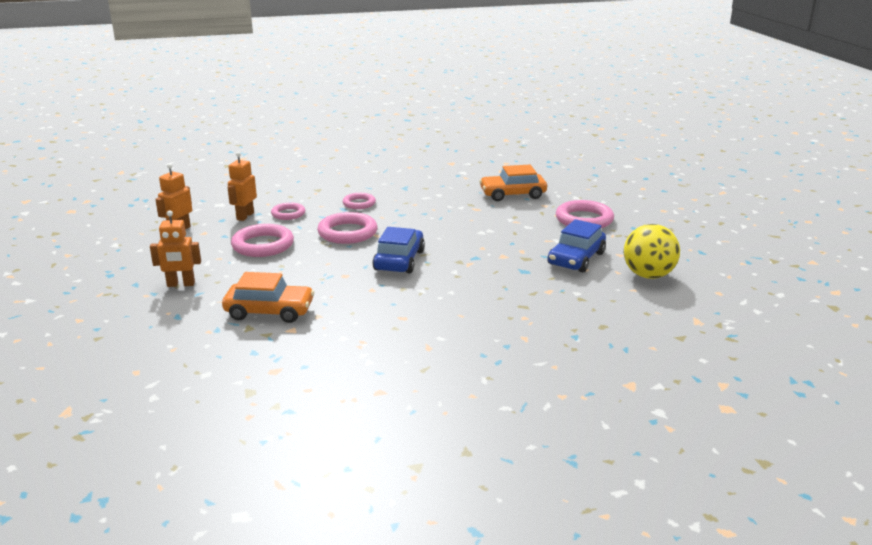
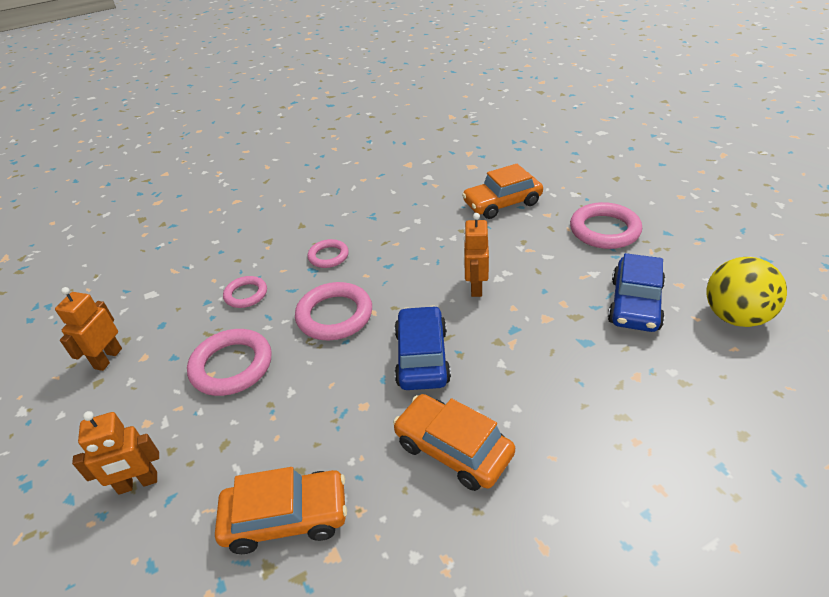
camera: 10 degrees left, 15 degrees up
orange robot [228,152,257,221] -> orange robot moved to [464,213,489,297]
none -> orange car [393,394,515,491]

